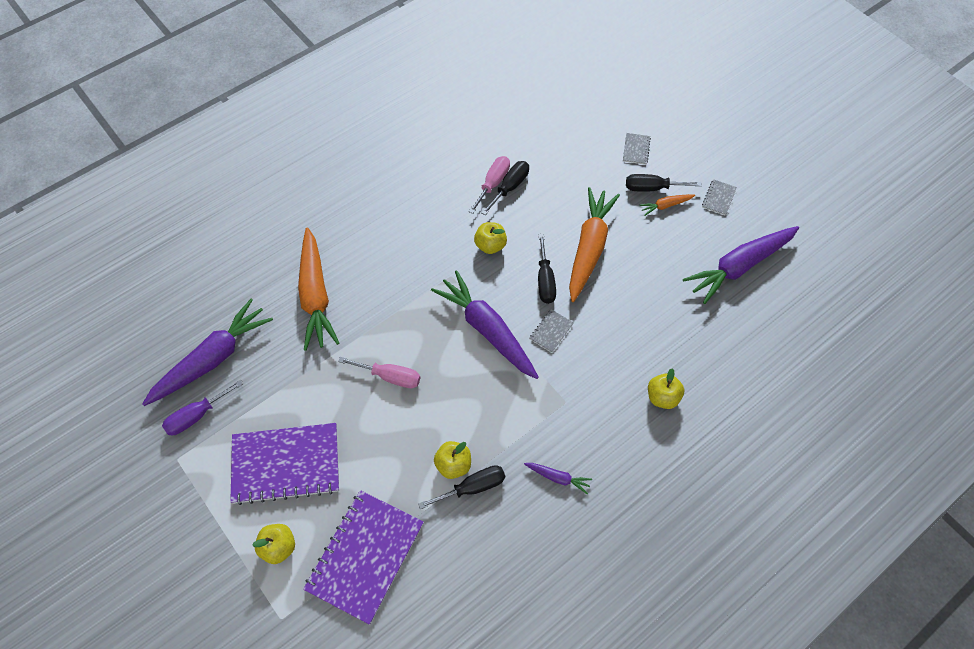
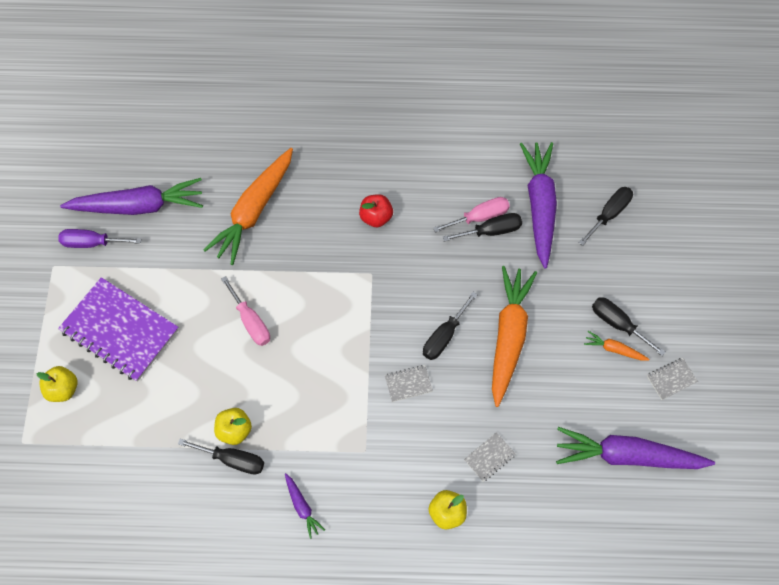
camera: 40 degrees right, 5 degrees up
purple notebook [303,490,424,625] -> none
purple carrot [431,270,539,379] -> purple carrot moved to [520,142,557,268]
yellow apple [474,222,507,254] -> none
orange carrot [569,187,620,302] -> orange carrot turned 45 degrees counterclockwise [492,266,537,407]
grey notebook [623,133,651,165] -> grey notebook moved to [464,432,516,482]
none -> red apple [359,194,393,227]
none -> black screwdriver [578,187,633,246]

